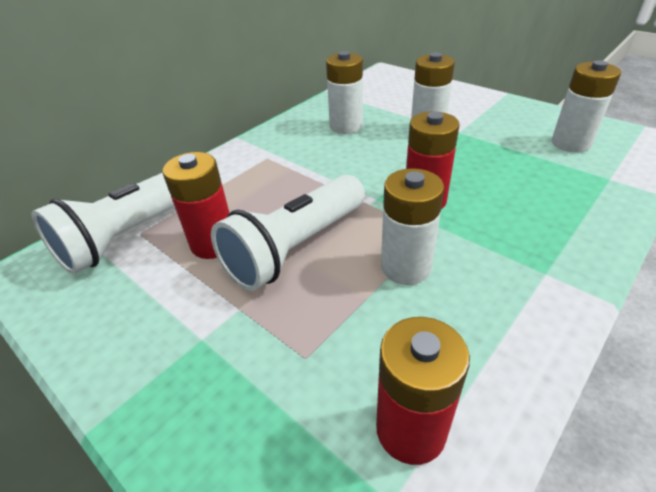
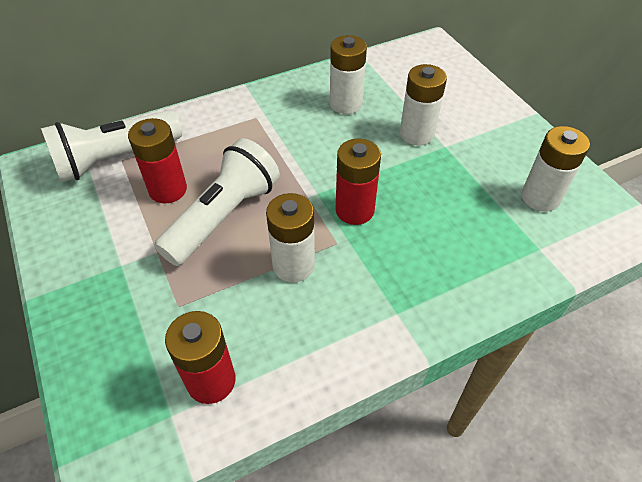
camera: 20 degrees right, 10 degrees up
white flashlight [211,175,365,291] -> white flashlight turned 150 degrees clockwise [154,138,280,266]

